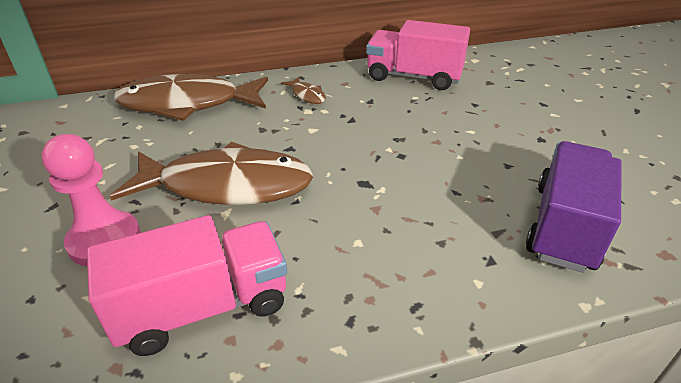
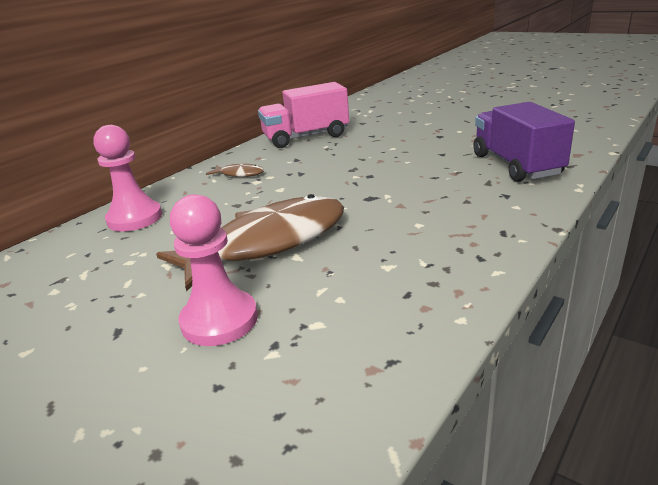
camera: 35 degrees left, 10 degrees down
pink truck [87,215,287,356] -> none
brown fish [114,74,268,121] -> pink pawn [93,125,162,231]

